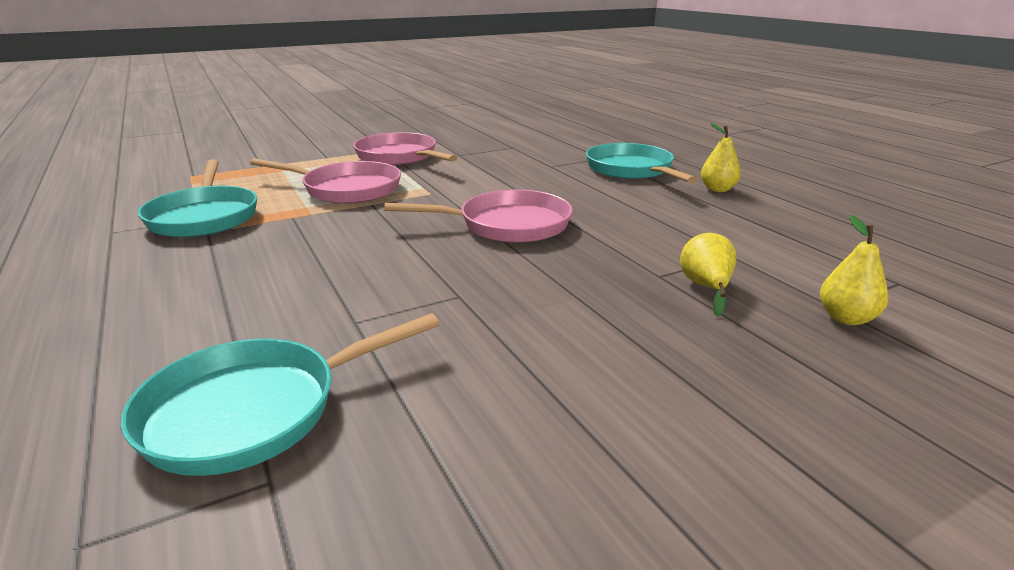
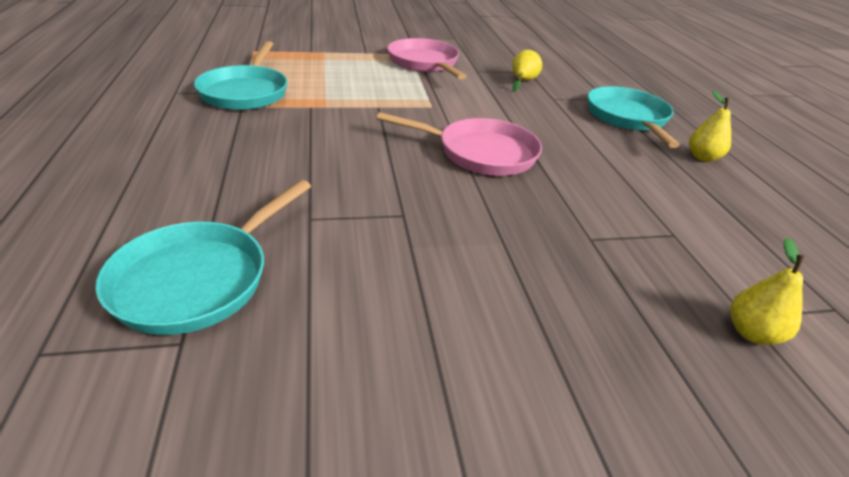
camera: 15 degrees right, 10 degrees up
turquoise pan [121,313,439,476] -> turquoise pan turned 45 degrees counterclockwise [95,180,311,335]
pink pan [250,158,401,204] -> none
yellow pear [680,233,737,317] -> yellow pear moved to [512,50,542,92]

